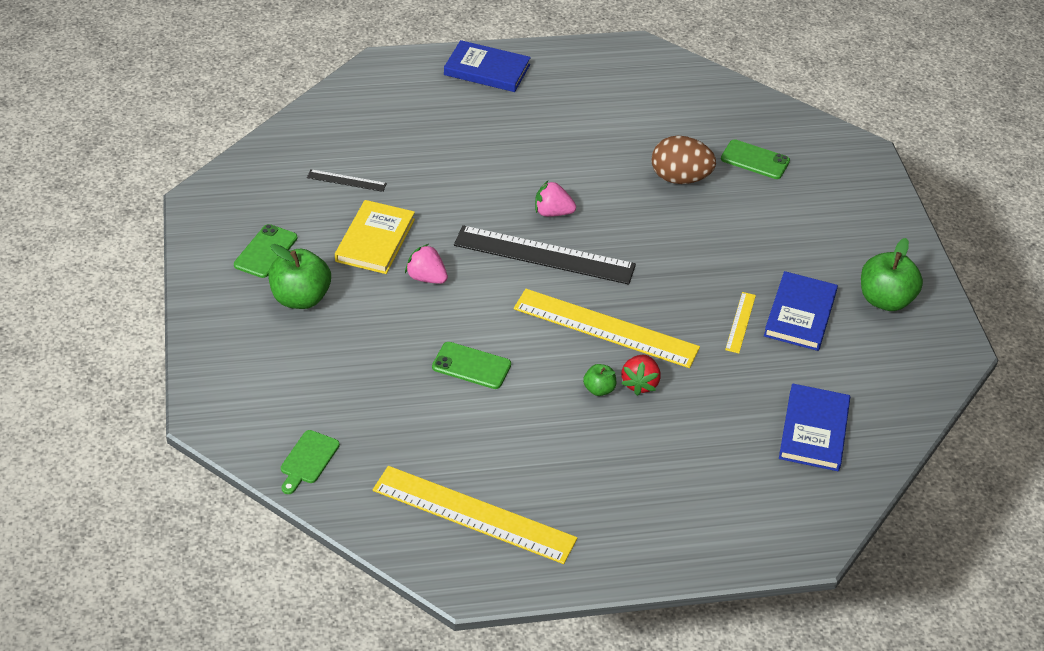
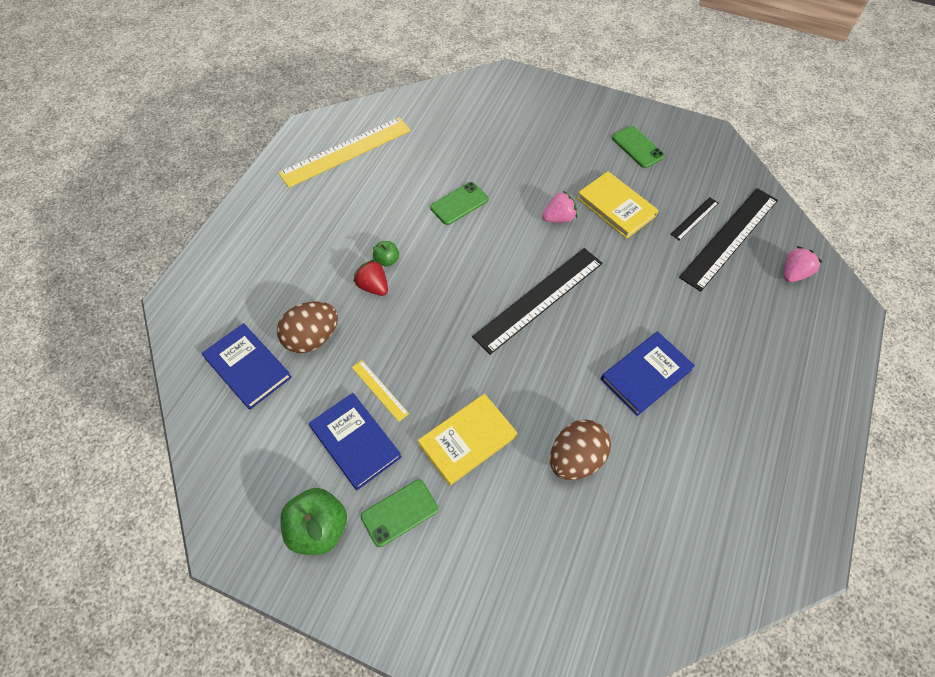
camera: 125 degrees right, 15 degrees up
green apple [268,244,331,309] -> none
green cutting board [281,430,340,494] -> none
blue book [444,40,531,92] -> blue book moved to [601,331,695,416]
yellow ruler [514,289,700,368] -> none
pink strawberry [535,181,576,217] -> pink strawberry moved to [784,246,822,282]
green phone [721,139,790,179] -> green phone moved to [361,479,438,547]
none -> brown egg [277,301,338,353]
none -> yellow book [418,394,517,485]
none -> black ruler [679,188,778,292]

